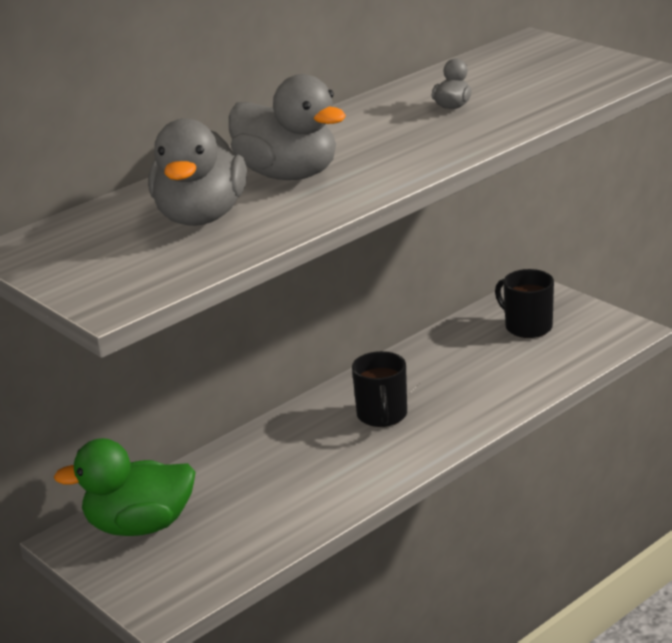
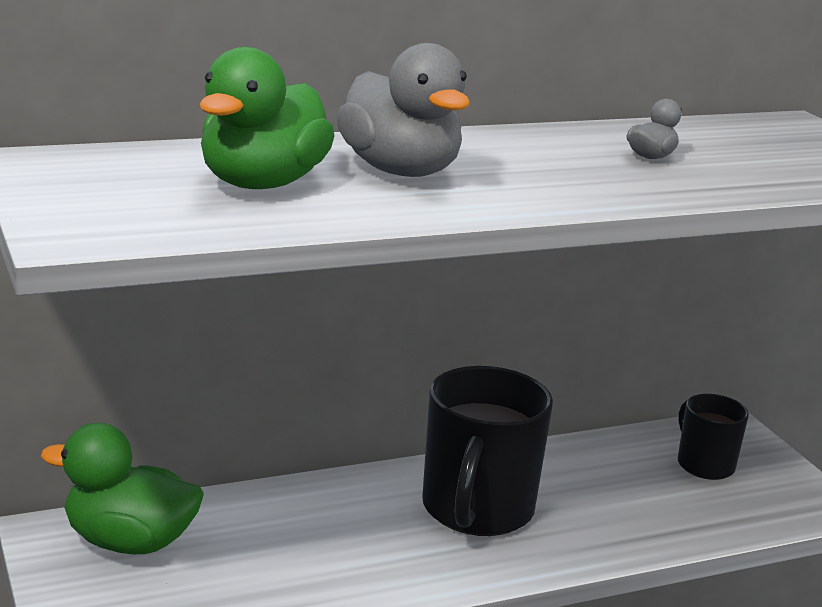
camera: 15 degrees right, 5 degrees down
grey duck [148,118,247,226] -> green duck [200,47,335,189]
black mug [352,351,407,427] -> black mug [422,366,553,536], size x1.81

